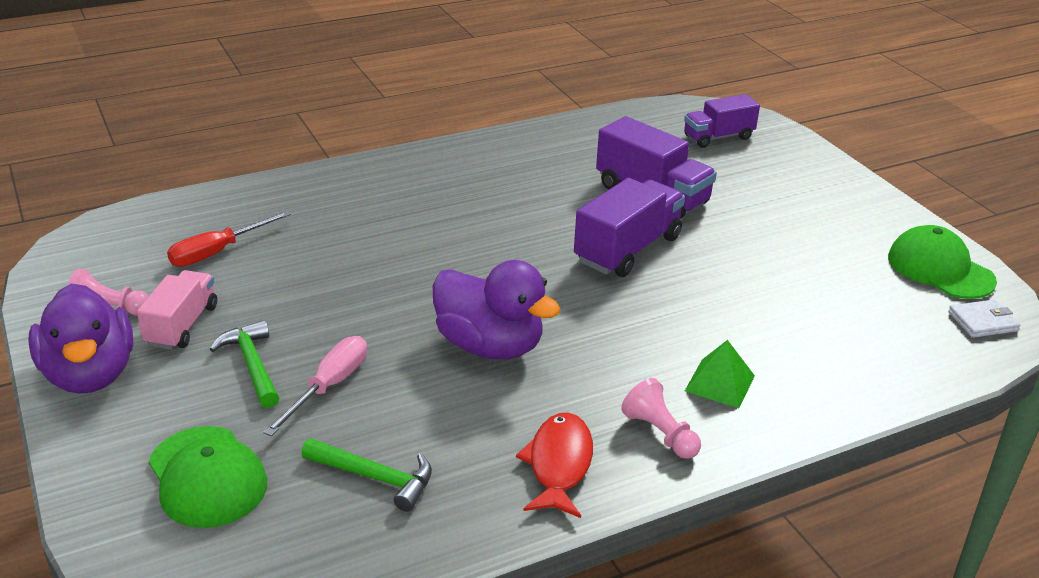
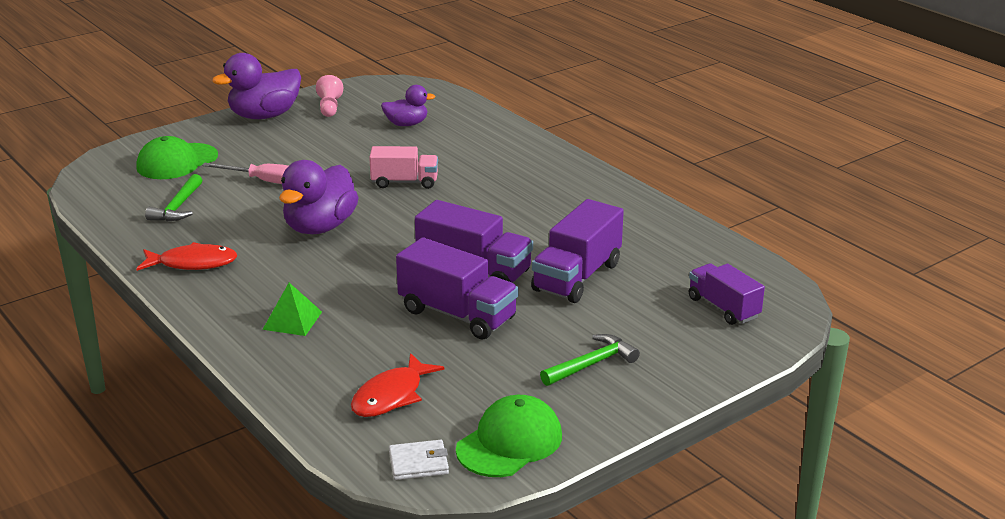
camera: 80 degrees right, 5 degrees down
pink truck [137,270,217,350] -> pink truck moved to [369,146,438,189]
red screwdriver [167,211,291,267] -> purple duck [381,85,435,126]
green hammer [210,320,279,408] -> green hammer moved to [540,334,640,386]
pink pawn [621,378,701,459] -> none
white wallet [948,299,1020,338] -> white wallet turned 75 degrees counterclockwise [389,440,449,480]
none -> red fish [351,353,444,417]
none -> purple truck [396,237,519,340]

